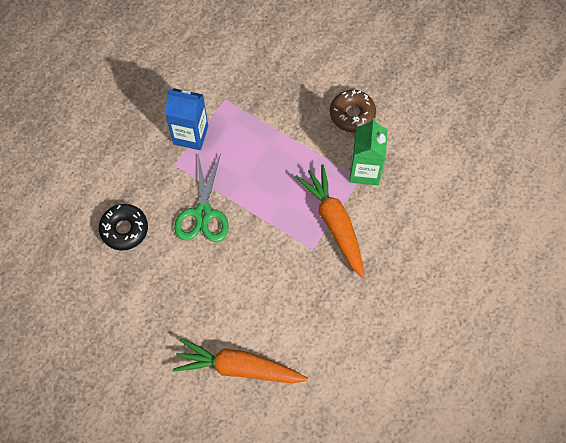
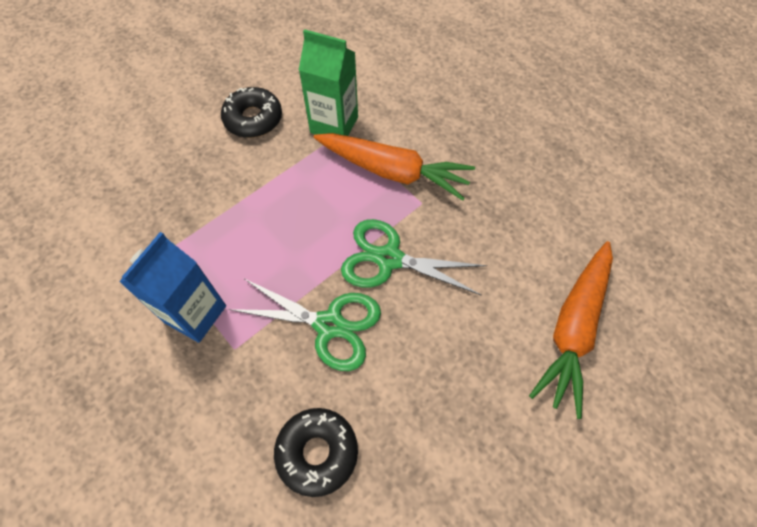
camera: 75 degrees left, 5 degrees down
orange carrot [295,164,365,278] -> orange carrot turned 150 degrees counterclockwise [314,133,475,201]
brown donut [330,90,376,132] -> black donut [221,87,282,138]
none -> green scissors [341,219,487,295]

